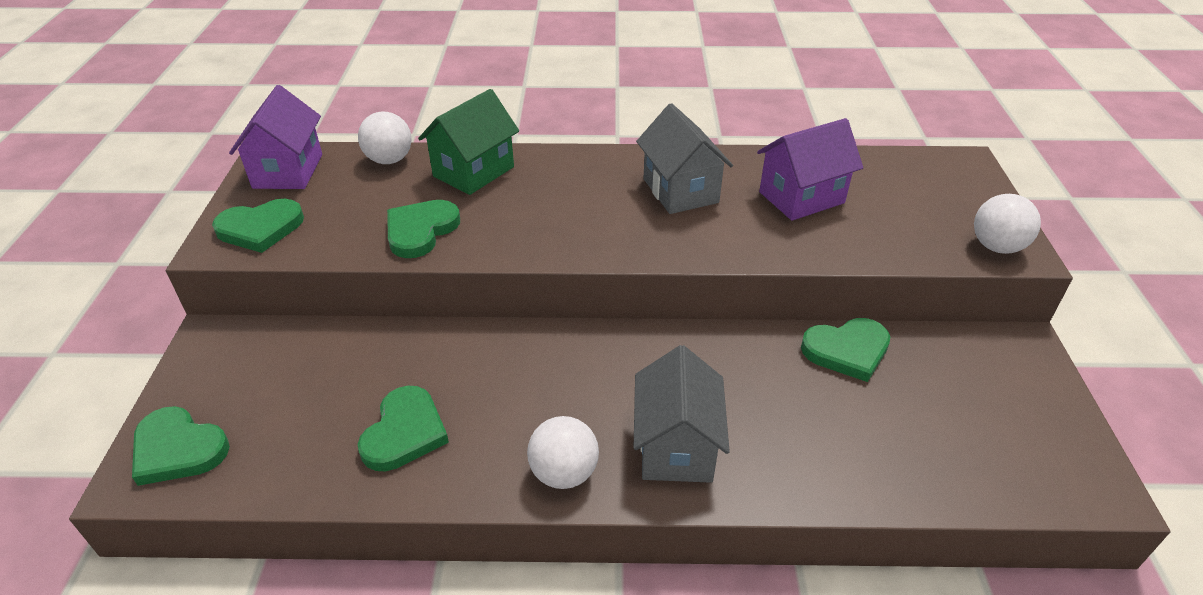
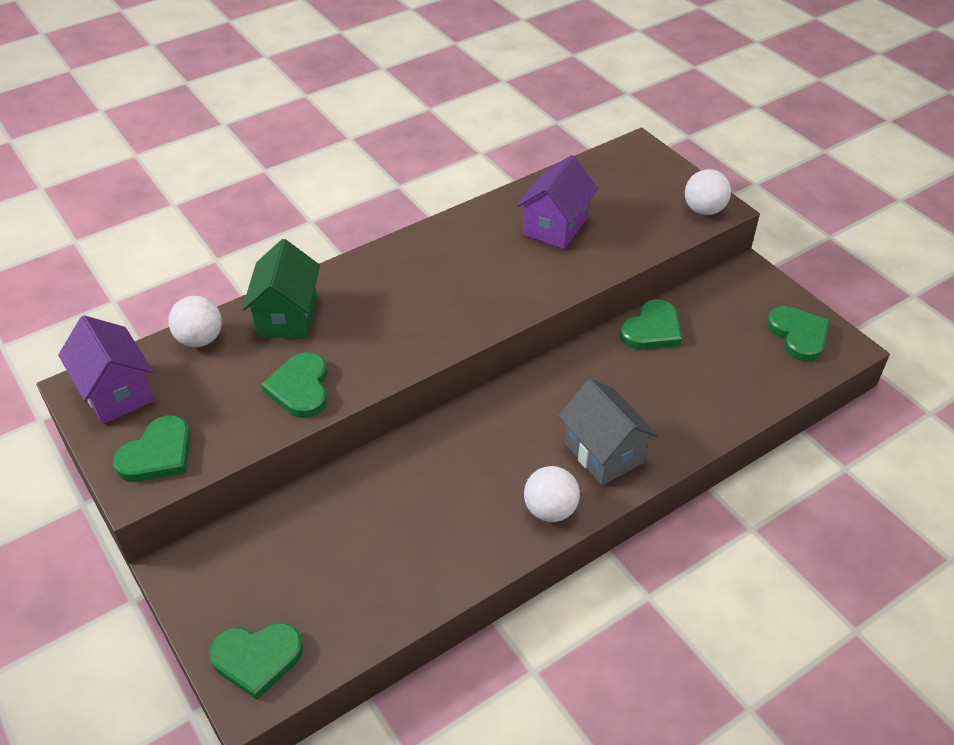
camera: 35 degrees left, 5 degrees up
green heart [358,386,449,471] -> green heart moved to [767,306,830,362]
grey house [636,103,733,214] -> none

